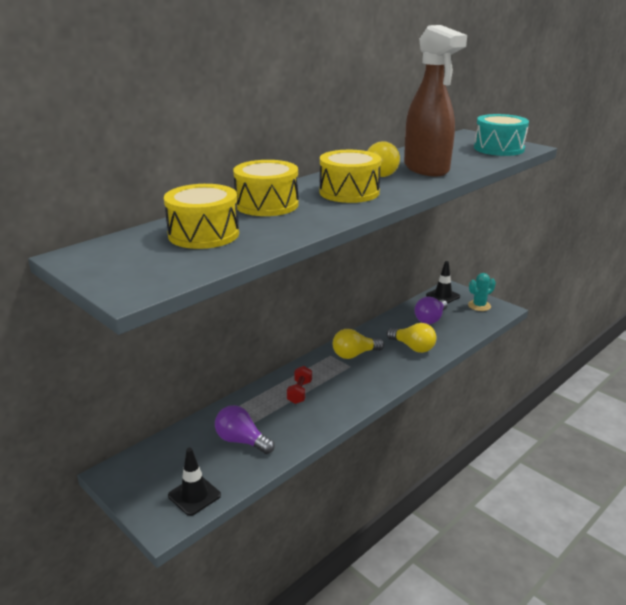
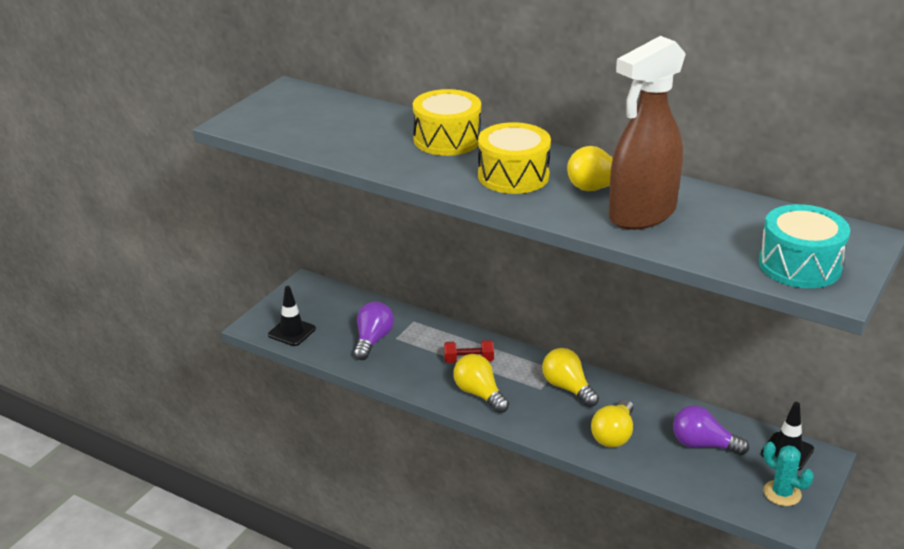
camera: 75 degrees right, 5 degrees up
yellow drum [164,184,239,249] -> none
none -> yellow light bulb [453,354,509,413]

